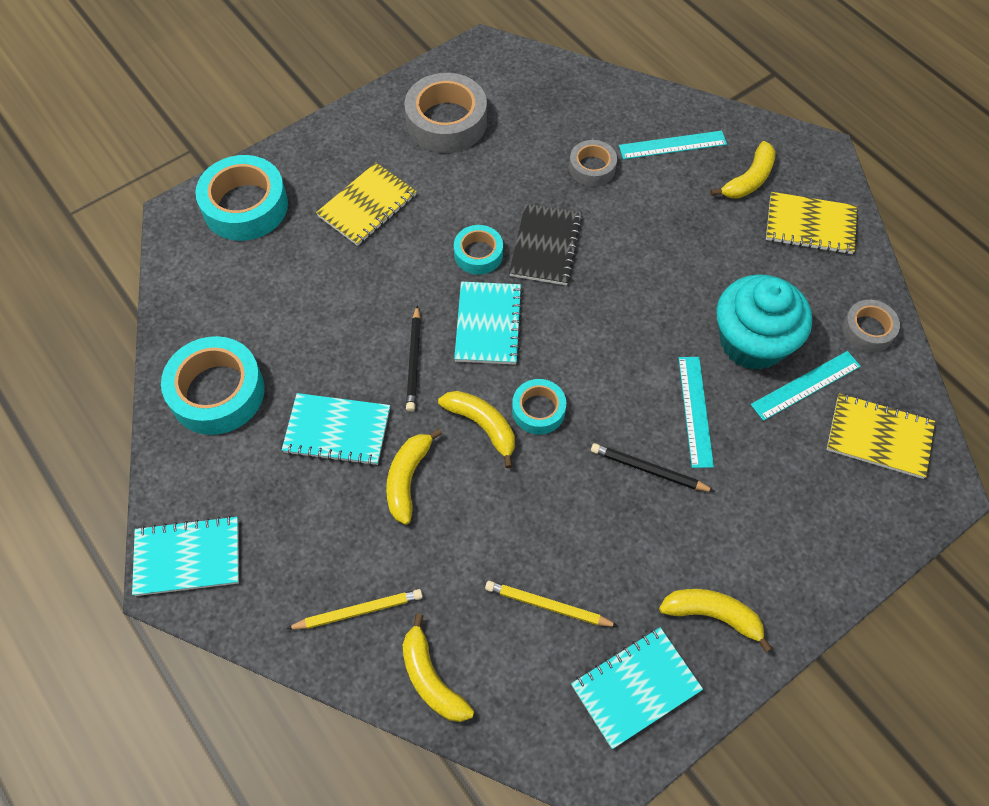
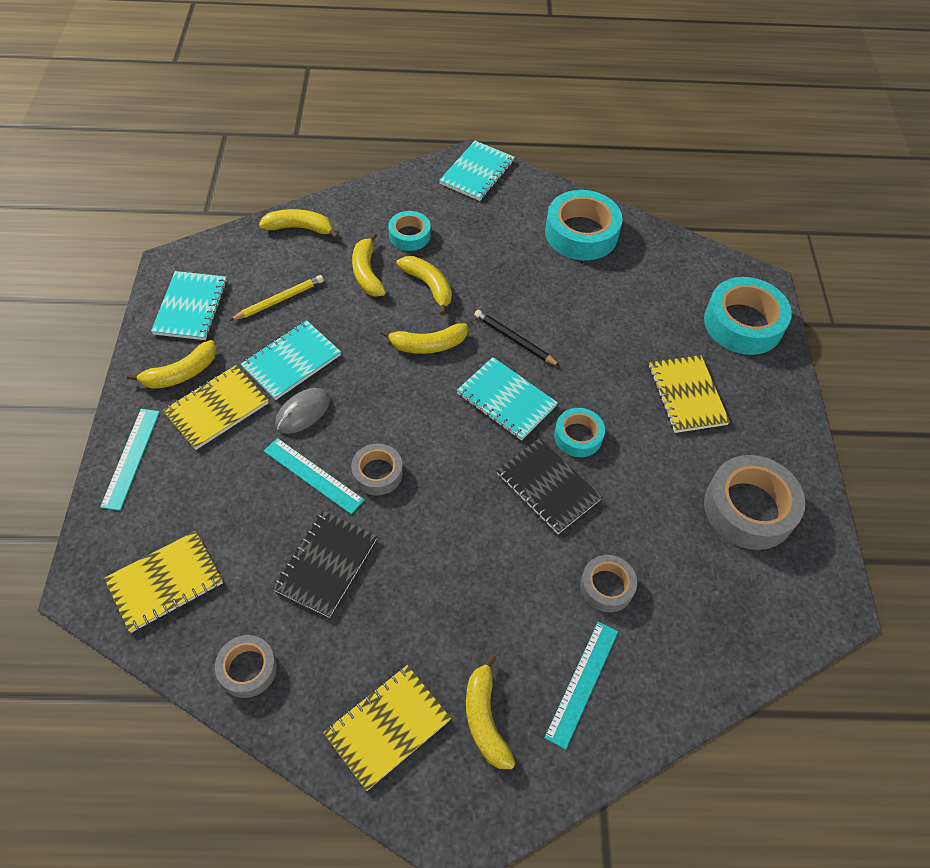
camera: 125 degrees right, 5 degrees down
turquoise notebook [282,393,390,466] -> turquoise notebook moved to [241,320,341,400]
yellow pencil [286,589,423,629] -> none
turquoise tape [512,379,566,435] -> turquoise tape moved to [388,211,431,251]
black pencil [591,443,715,492] -> grey mouse [275,388,330,434]
turquoise cupcake [716,274,812,370] -> black notebook [272,511,377,618]
turquoise ruler [751,351,861,421] -> turquoise ruler moved to [100,409,160,511]
none -> yellow notebook [163,365,268,450]
none -> grey tape [351,443,403,496]
none -> yellow banana [352,232,386,297]

